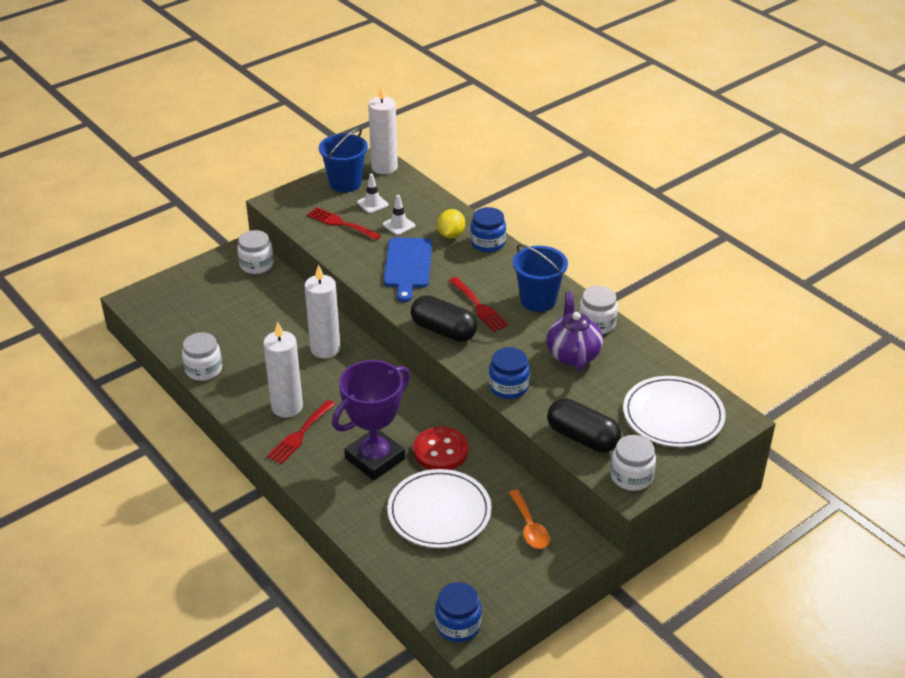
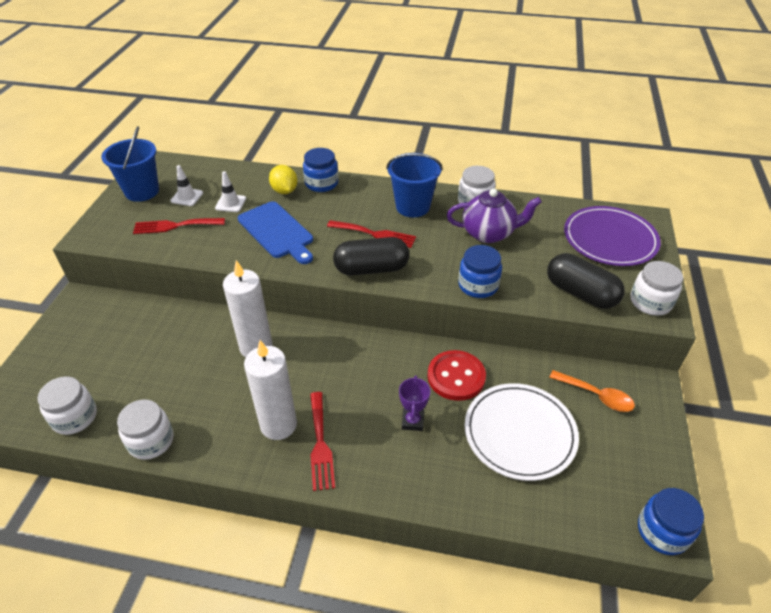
camera: 40 degrees left, 5 degrees up
white jar [237,230,274,274] -> white jar moved to [37,376,97,435]
purple trophy [332,360,410,480] -> purple trophy [399,375,431,431], size x0.44
white candle [368,85,398,174] -> none
purple teapot [546,291,603,372] -> purple teapot turned 135 degrees clockwise [447,189,542,243]
black capsule [547,398,621,453] -> black capsule turned 45 degrees clockwise [547,253,625,309]
white plate [623,376,726,447] -> purple plate [564,206,661,266]

